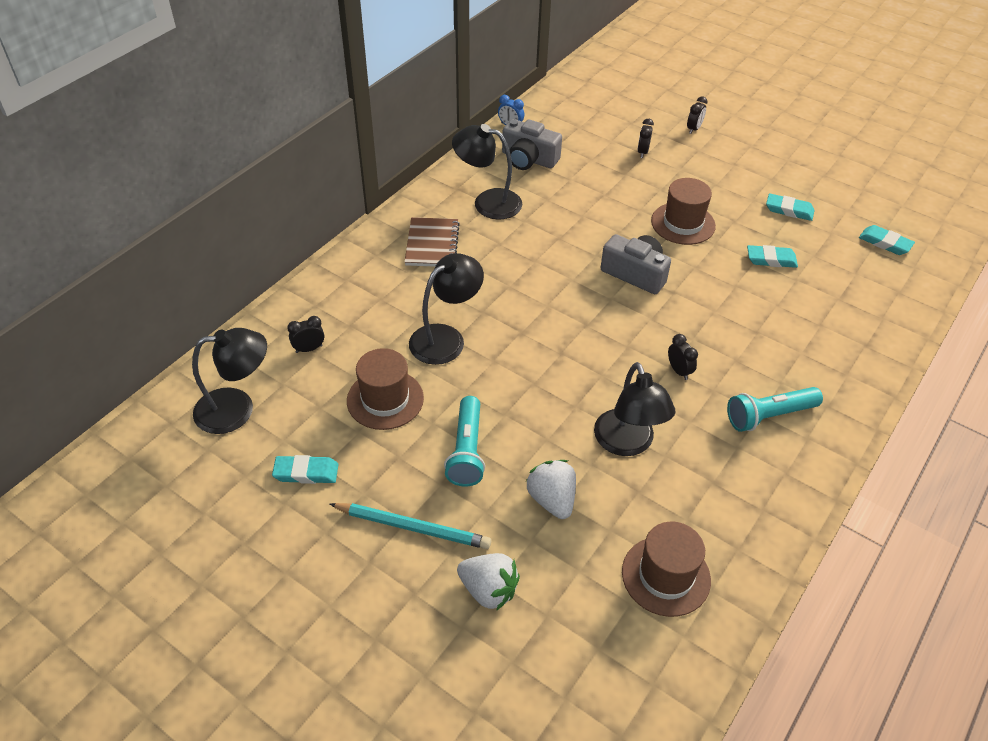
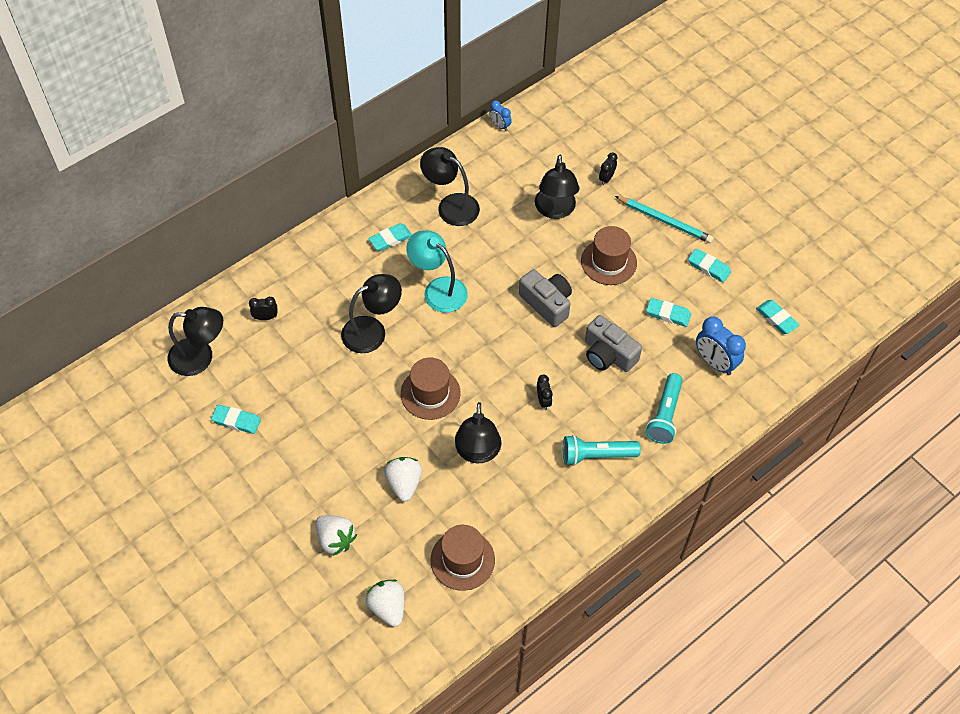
camera: 15 degrees right, 10 degrees up
turquoise pencil [330,503,491,549] -> turquoise pencil moved to [615,196,714,243]
brown hat [347,348,424,430] -> brown hat moved to [401,357,461,420]
brown notebook [405,217,460,267] -> turquoise eraser [368,223,412,251]
turquoise flashlight [444,396,485,487] -> turquoise flashlight moved to [646,373,683,444]
grey camera [502,119,562,170] -> grey camera moved to [585,315,642,372]
black clock [687,96,708,134] -> none
none -> white strawberry [366,580,405,627]
none -> turquoise lamp [406,230,468,313]
none -> black lamp [535,155,580,219]
none -> blue clock [696,316,746,375]

